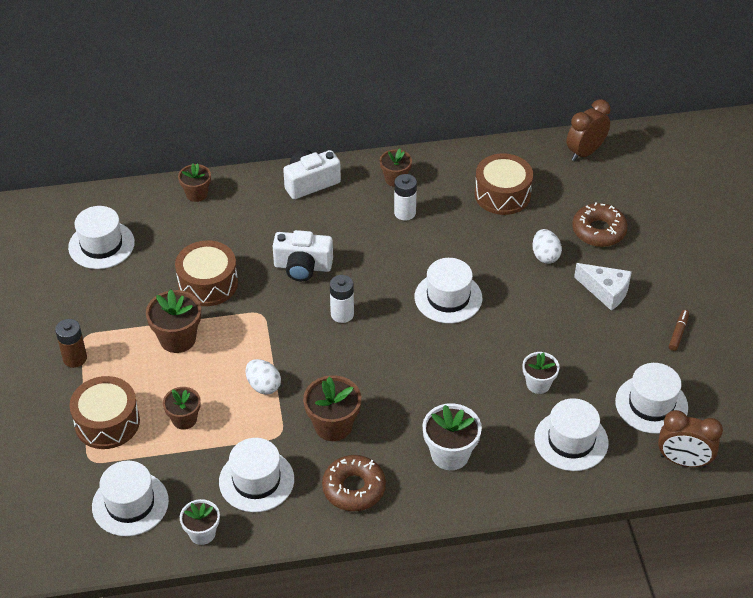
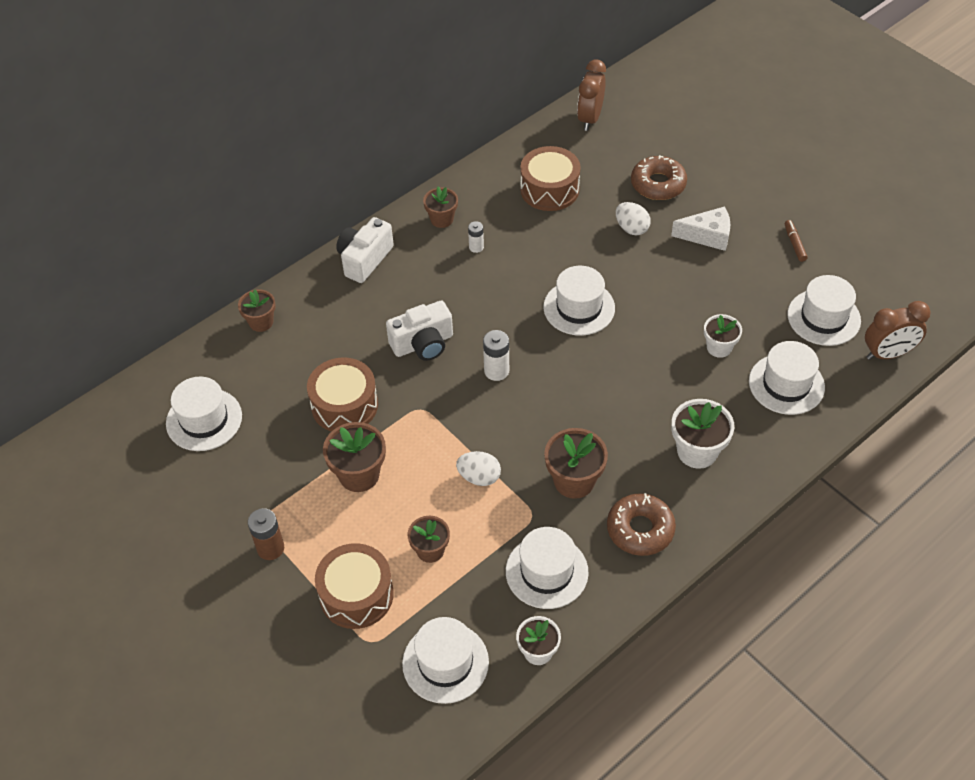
camera: 30 degrees left, 5 degrees up
white battery [394,174,417,220] -> white battery [468,221,484,253], size x0.64

